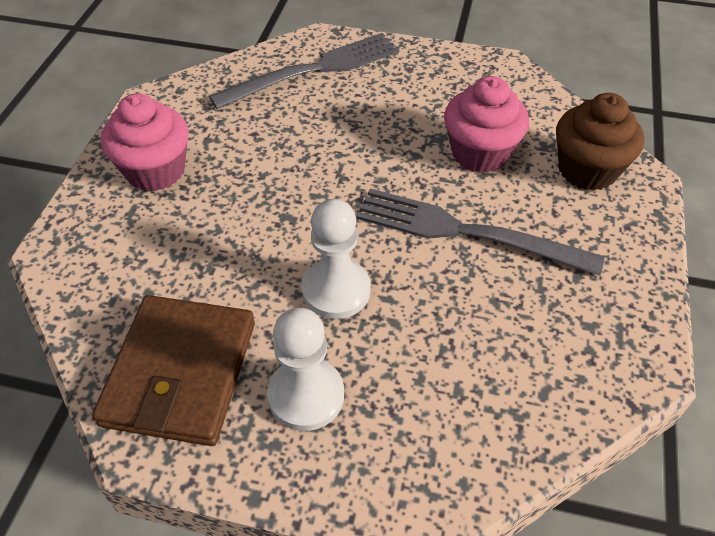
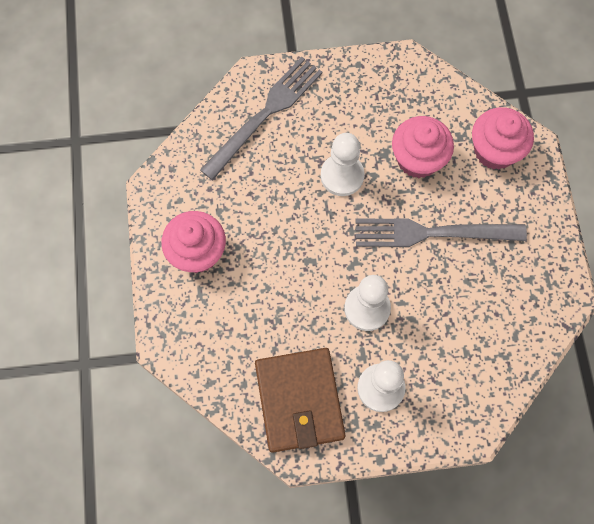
camera: 20 degrees left, 20 degrees up
brown cupcake [556,93,644,191] -> pink cupcake [472,107,534,170]
none -> white pawn [321,133,365,196]

